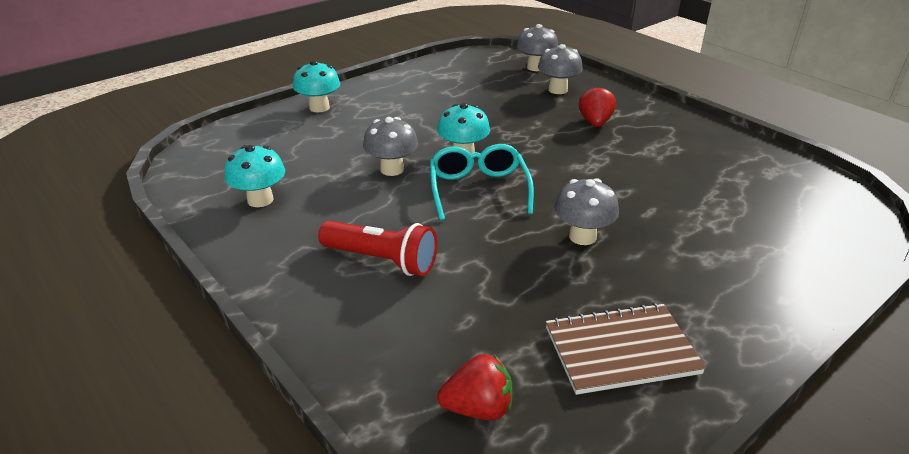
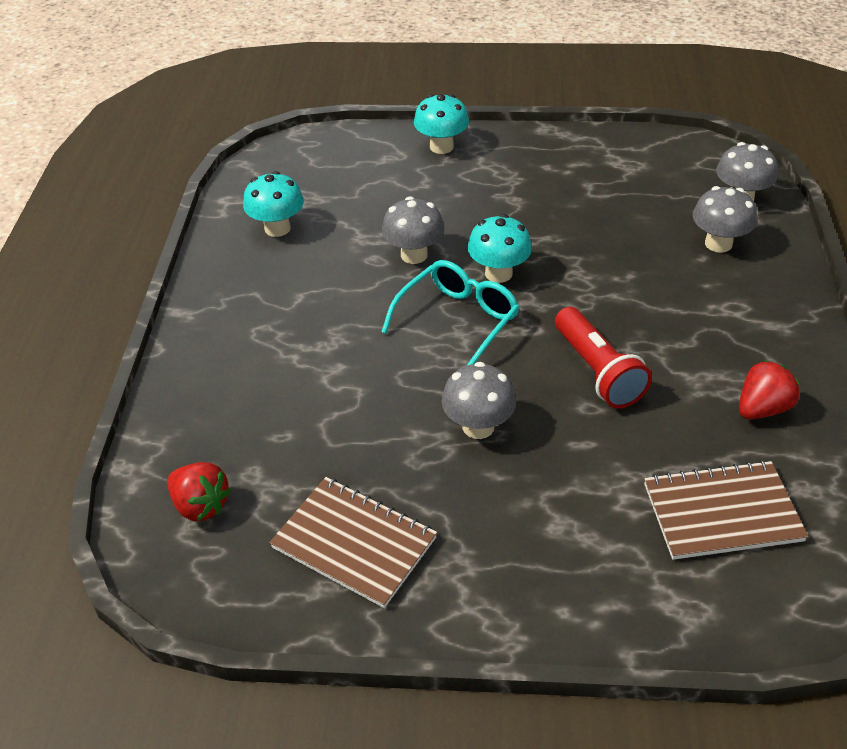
camera: 45 degrees right, 10 degrees up
red flashlight [318,221,437,276] -> red flashlight moved to [555,307,652,409]
red strawberry [579,86,616,127] -> red strawberry moved to [739,360,800,419]
none -> brown notebook [644,460,808,560]

